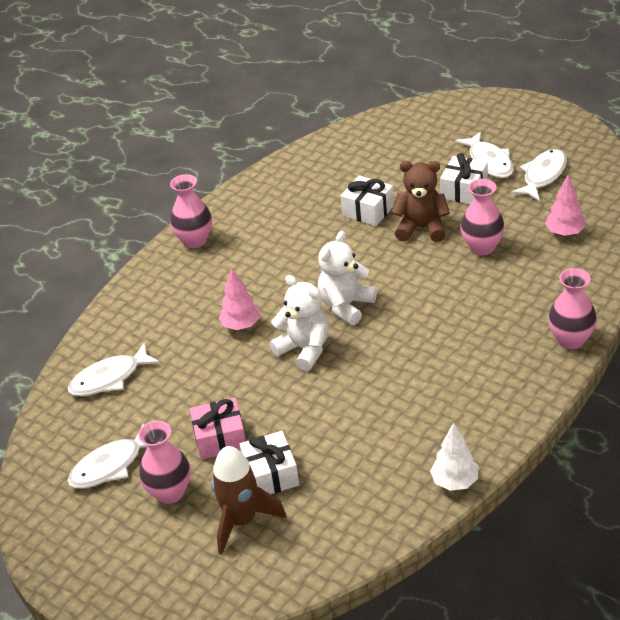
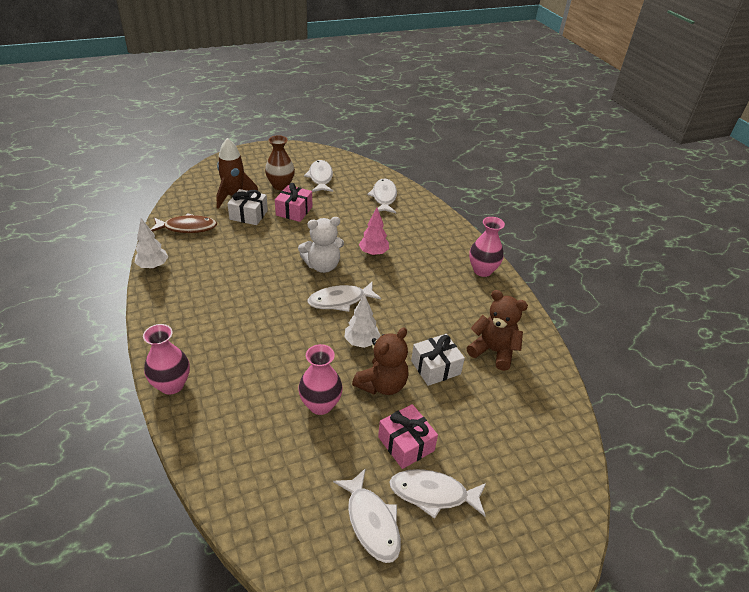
camera: 115 degrees right, 0 degrees up
pink vase [138,421,191,504] -> brown vase [265,135,295,190]
white teddy bear [318,231,377,325] -> white fish [307,281,381,312]
white gift [440,153,488,204] -> pink gift [378,404,438,469]
pink tree [545,175,586,236] -> none
none -> brown fish [151,213,217,233]
none -> white tree [344,294,381,348]
none -> brown teddy bear [467,290,528,371]

